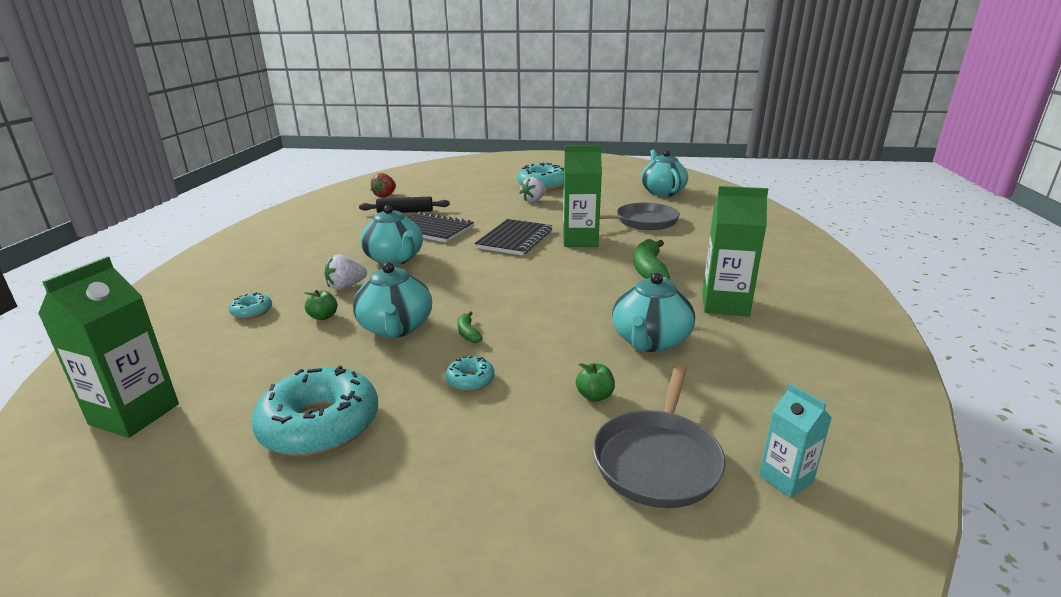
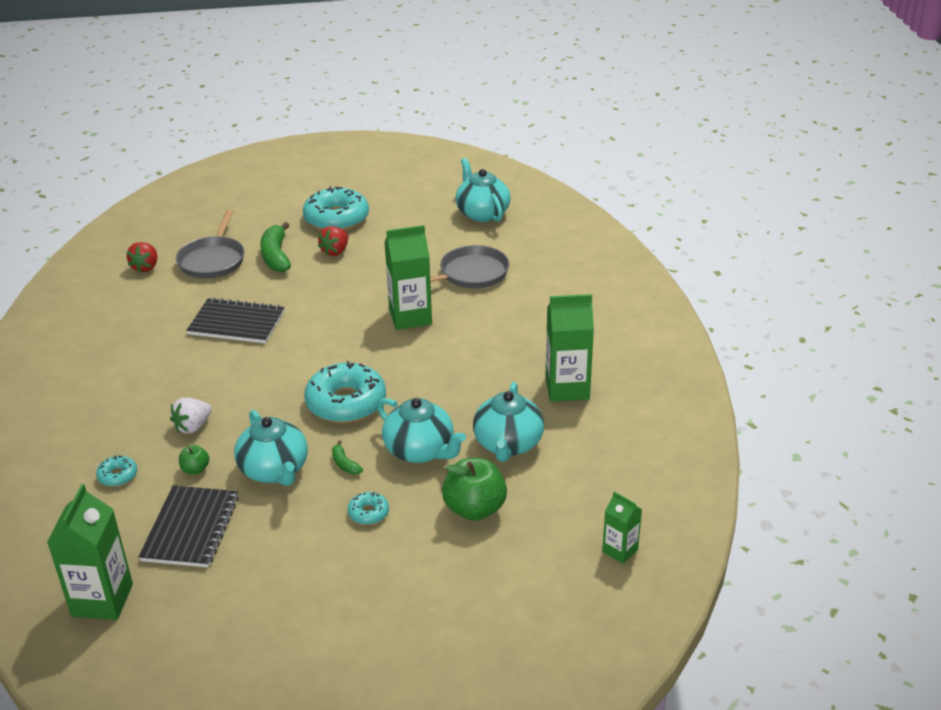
camera: 15 degrees left, 10 degrees up
turquoise donut [251,366,378,456] -> turquoise donut moved to [304,361,386,423]
black rolling pin [359,196,450,213] -> none
turquoise teapot [360,205,423,265] -> turquoise teapot moved to [377,398,466,463]
black notebook [474,219,552,255] -> black notebook moved to [139,486,239,568]
white strawberry [520,177,546,203] -> red strawberry [318,226,348,256]
green apple [576,363,615,402] -> green apple [442,458,507,521], size x2.04
grey pan [593,364,726,508] -> grey pan moved to [176,210,245,278]
green banana [634,239,670,280] -> green banana moved to [260,222,291,272]
turquoise carton [759,383,832,498] -> green carton [602,491,642,564]

